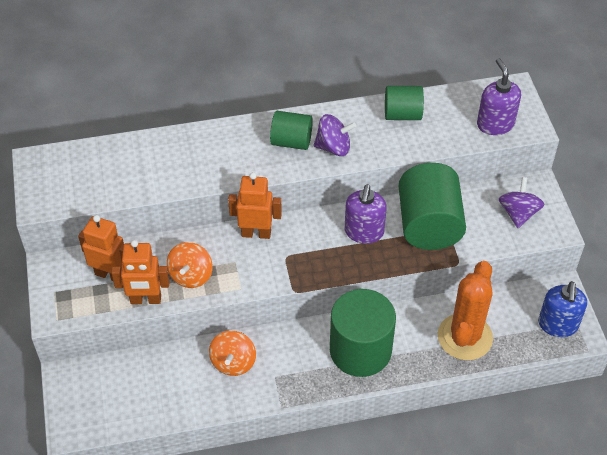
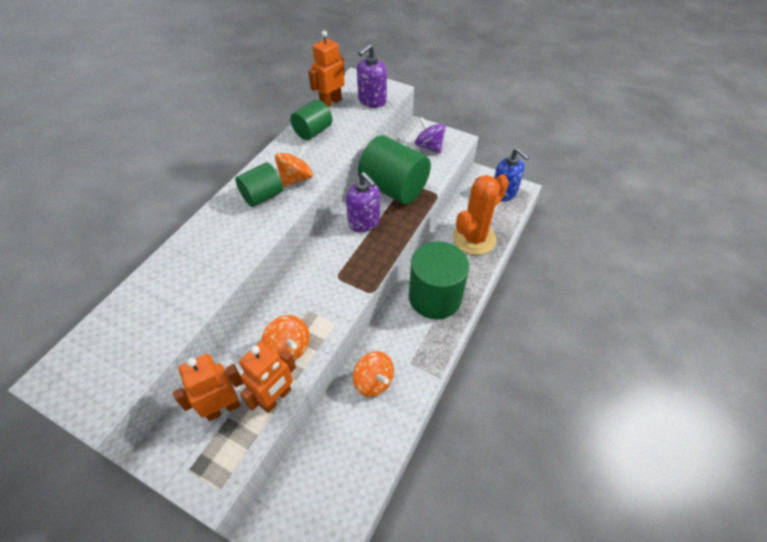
camera: 50 degrees left, 0 degrees up
orange robot [228,172,282,239] -> orange robot moved to [308,31,345,107]
purple spinning top [314,114,356,156] -> orange spinning top [275,145,313,188]
orange cactus [437,261,493,360] -> orange cactus turned 75 degrees clockwise [453,174,509,255]
purple soap dispenser [477,58,521,135] -> purple soap dispenser turned 75 degrees counterclockwise [357,44,387,108]

